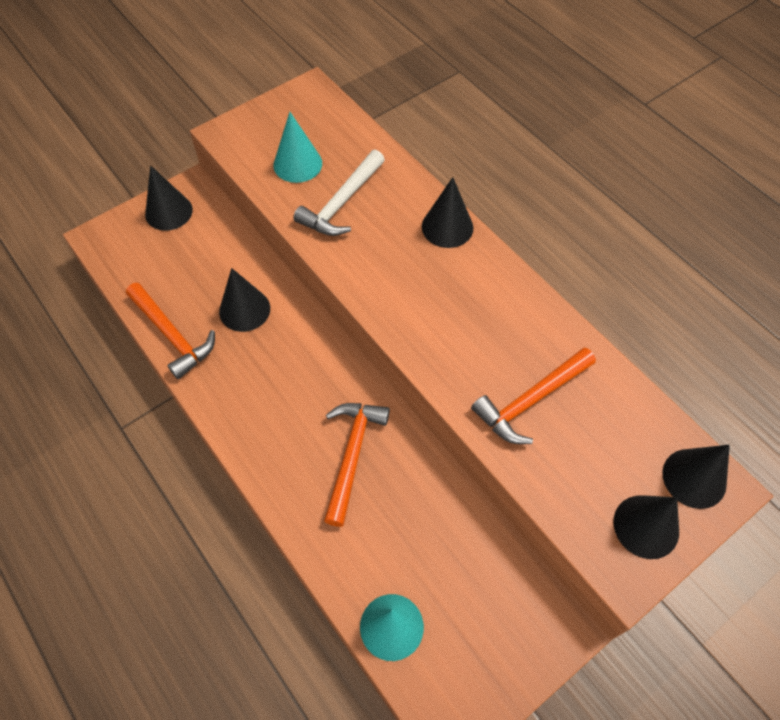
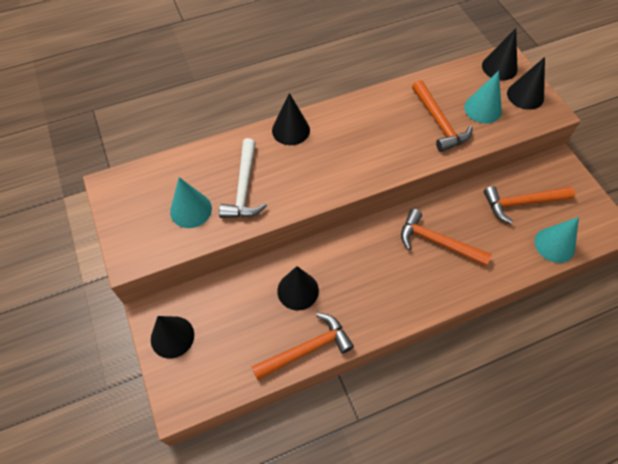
camera: 75 degrees left, 0 degrees up
white hammer [293,150,385,236] -> white hammer turned 45 degrees clockwise [219,138,267,218]
none -> turquoise cone [464,71,502,123]
none -> orange hammer [484,186,575,224]

